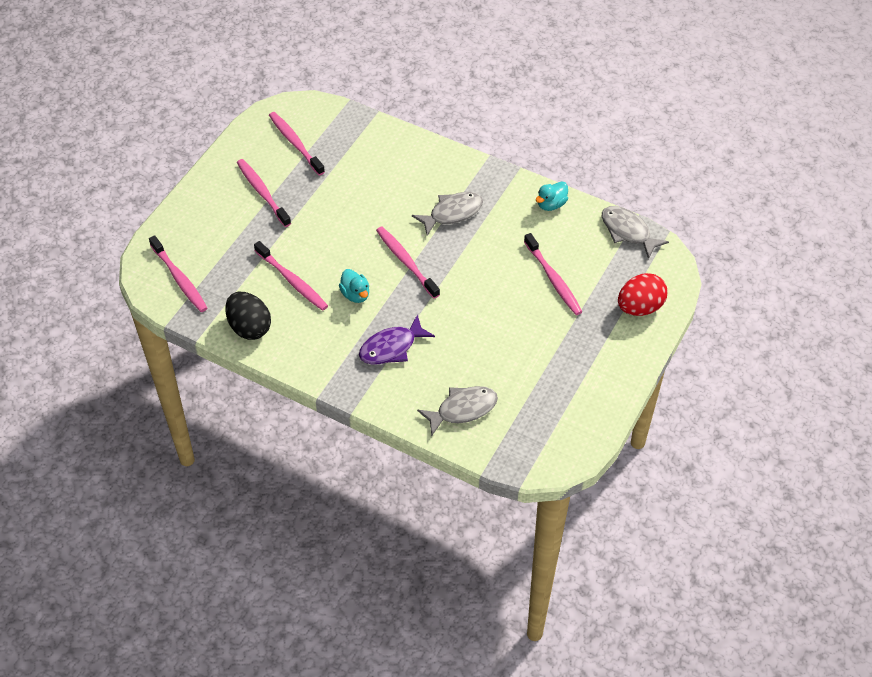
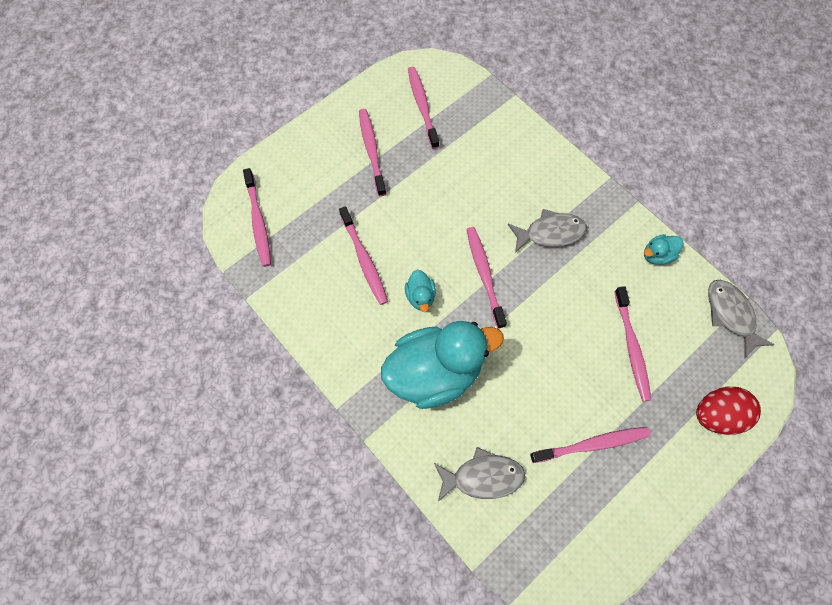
camera: 20 degrees right, 15 degrees up
black egg [225,292,271,340] -> none
purple fish [359,314,435,365] -> turquoise duck [381,321,504,409]
none -> pink toothbrush [530,427,650,463]

